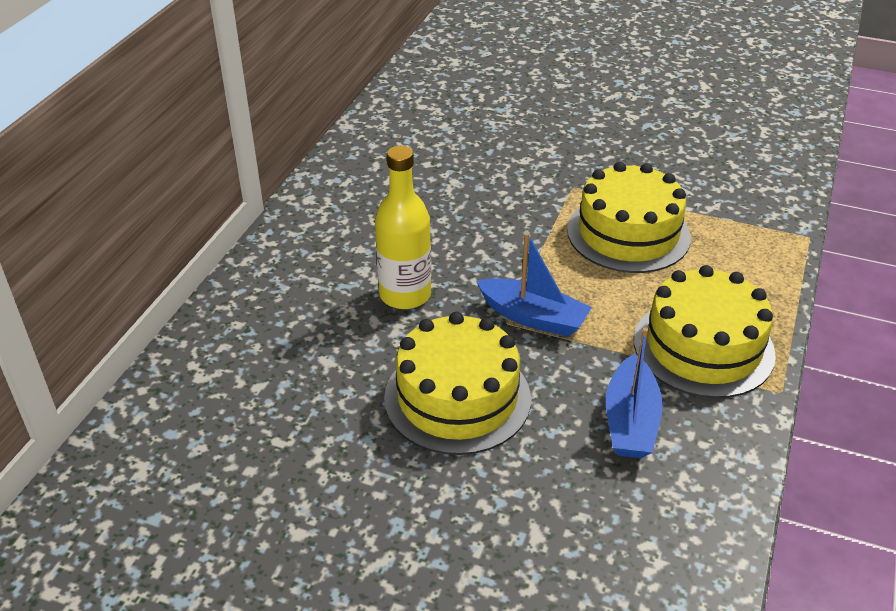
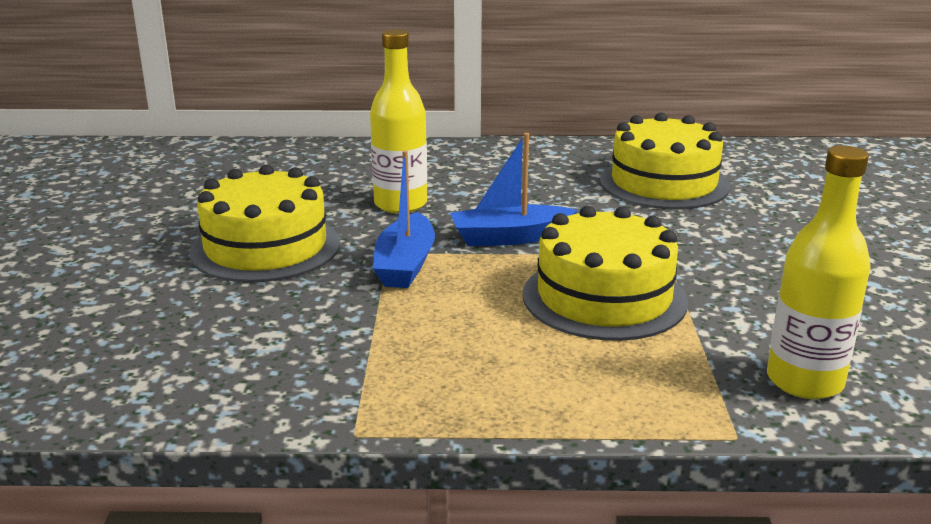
camera: 70 degrees right, 15 degrees down
blue boat [606,327,663,458] -> blue boat moved to [450,133,578,246]
yellow cake [634,265,776,398] -> yellow cake moved to [600,113,730,209]
none -> yellow bottle [767,146,871,399]

